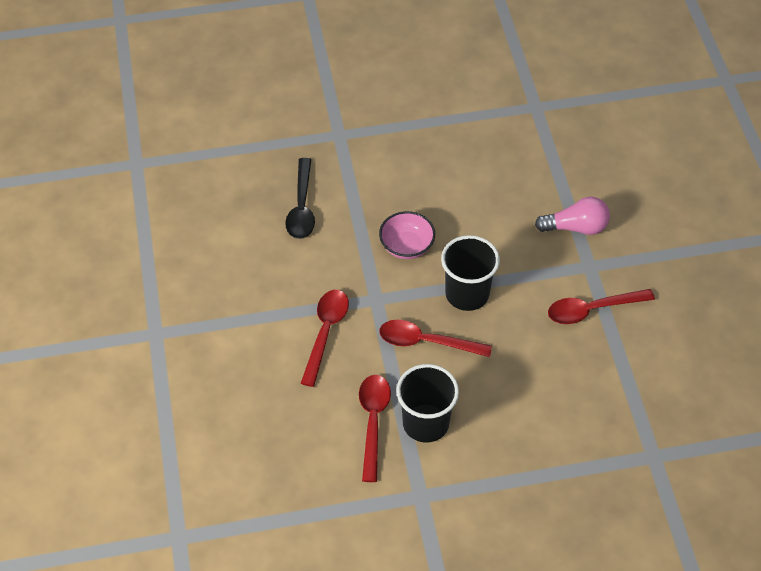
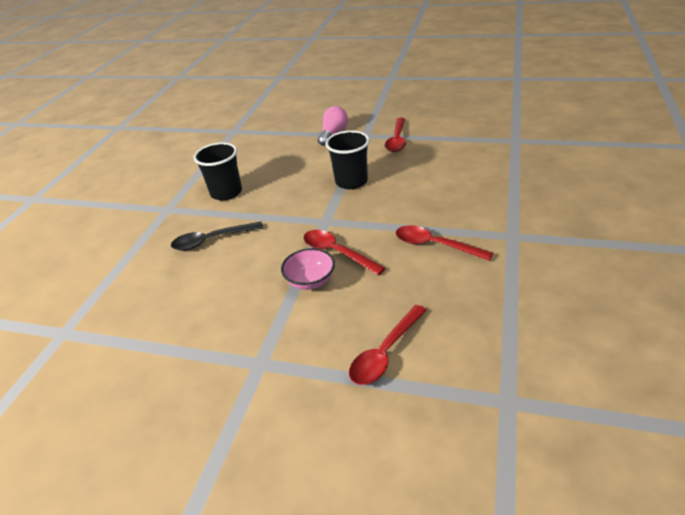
camera: 60 degrees left, 15 degrees down
black spoon [285,158,315,239] -> black spoon turned 135 degrees clockwise [171,222,263,251]
pink bowl [379,211,435,259] -> pink bowl moved to [281,248,335,290]
red spoon [379,320,492,357] -> red spoon moved to [349,305,427,385]
black cup [396,364,459,443] -> black cup moved to [194,142,242,200]

